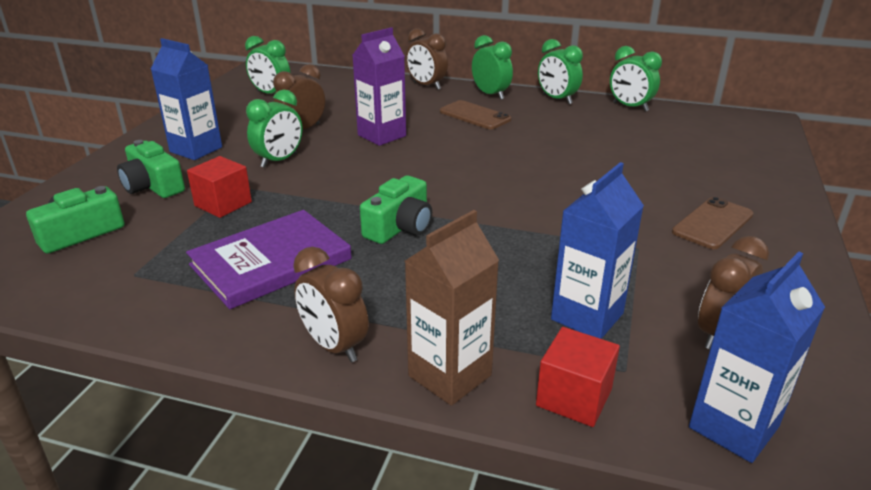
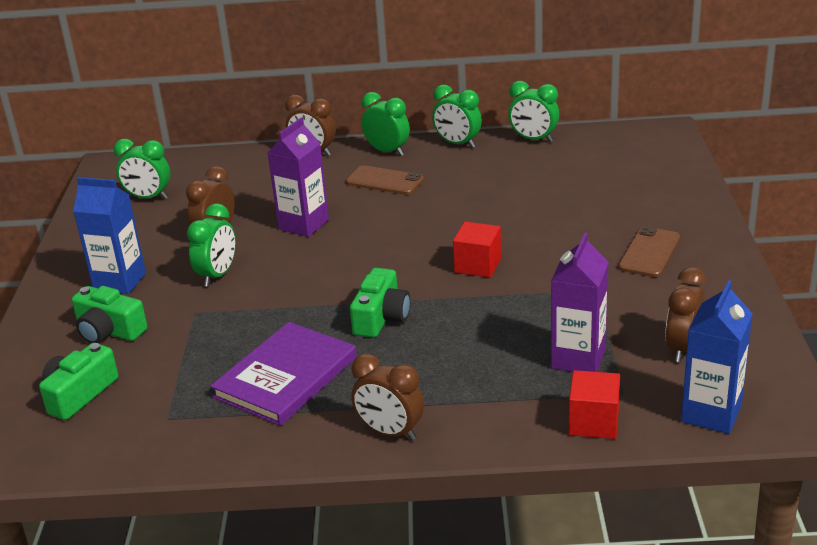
camera: 15 degrees left, 0 degrees up
red cube [187,156,252,218] -> red cube moved to [453,222,501,278]
brown carton [405,210,499,406] -> none
blue carton [551,162,644,339] -> purple carton [551,233,609,372]

